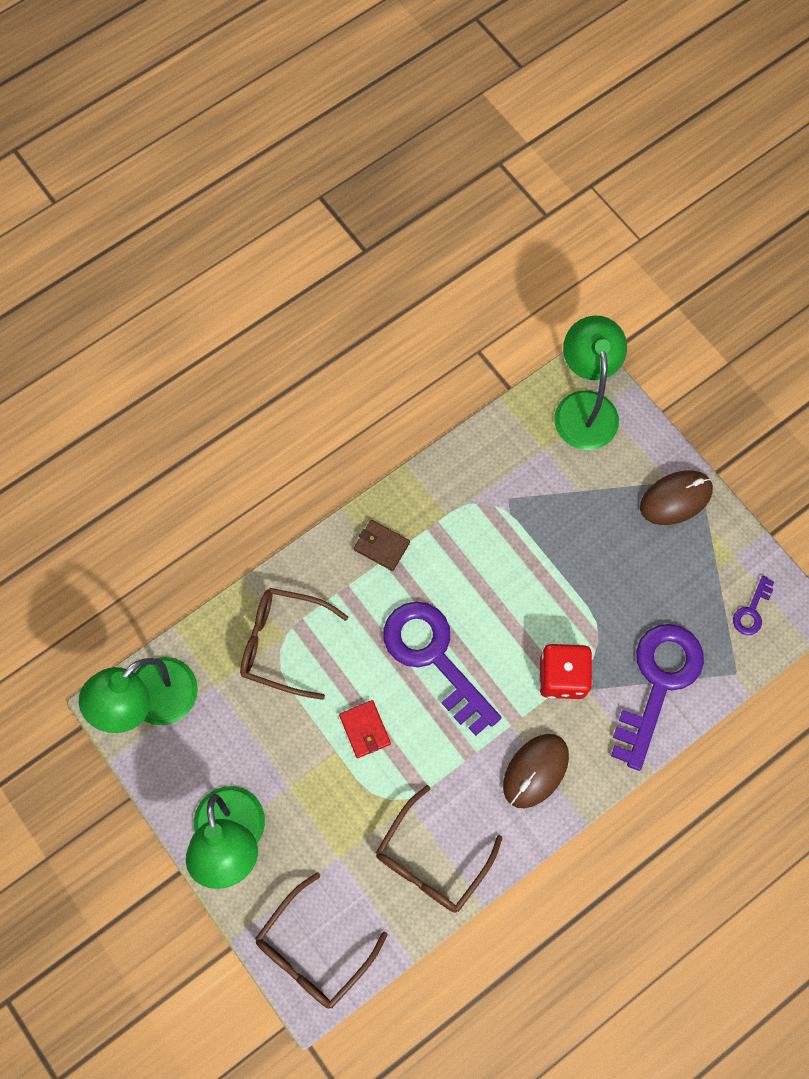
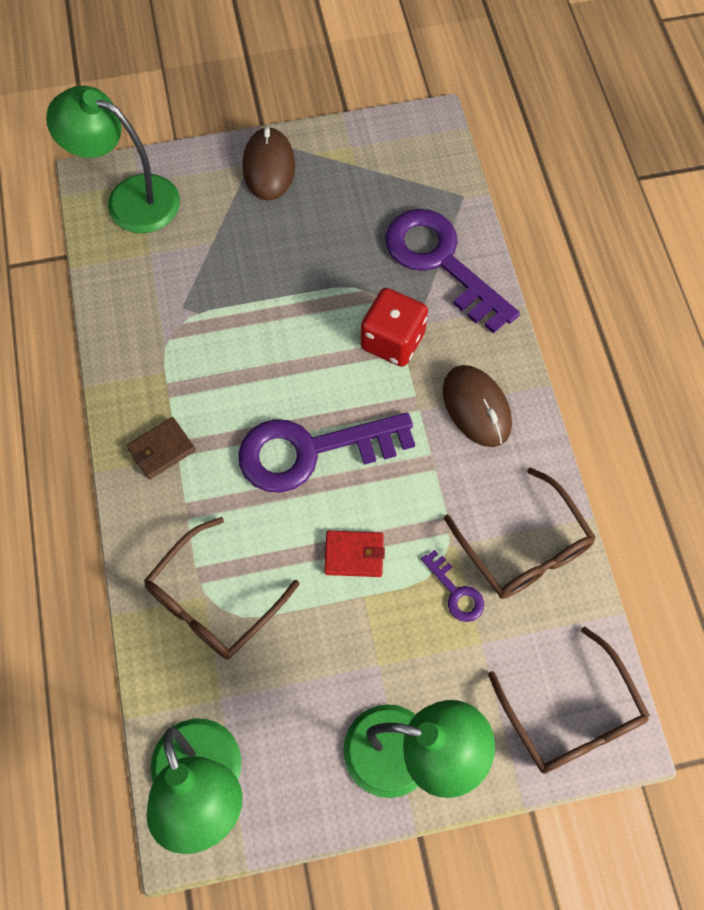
camera: 65 degrees left, 5 degrees down
purple key [733,575,774,635] -> purple key moved to [421,550,484,622]

